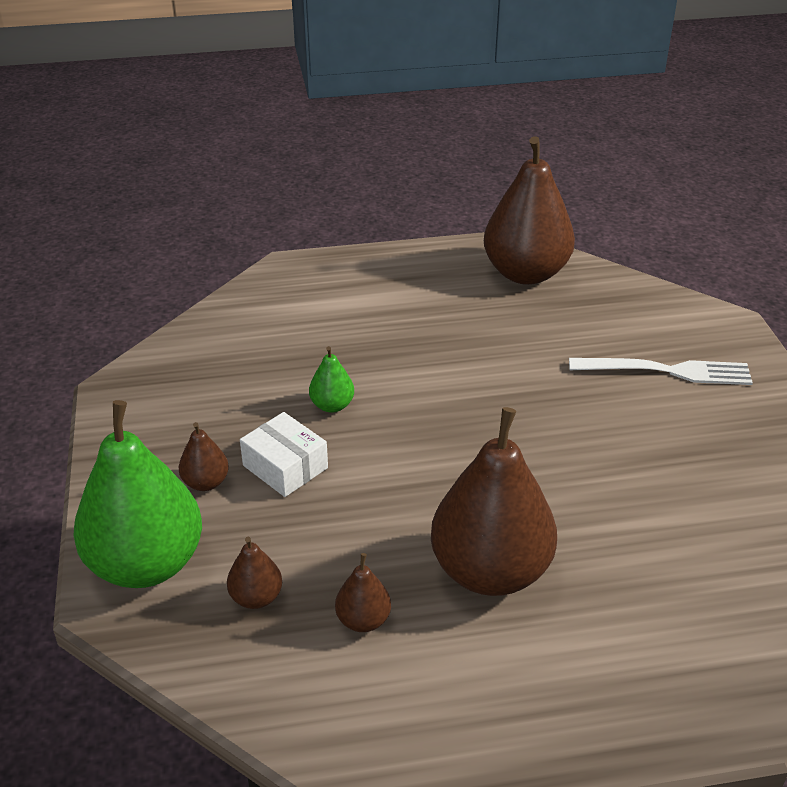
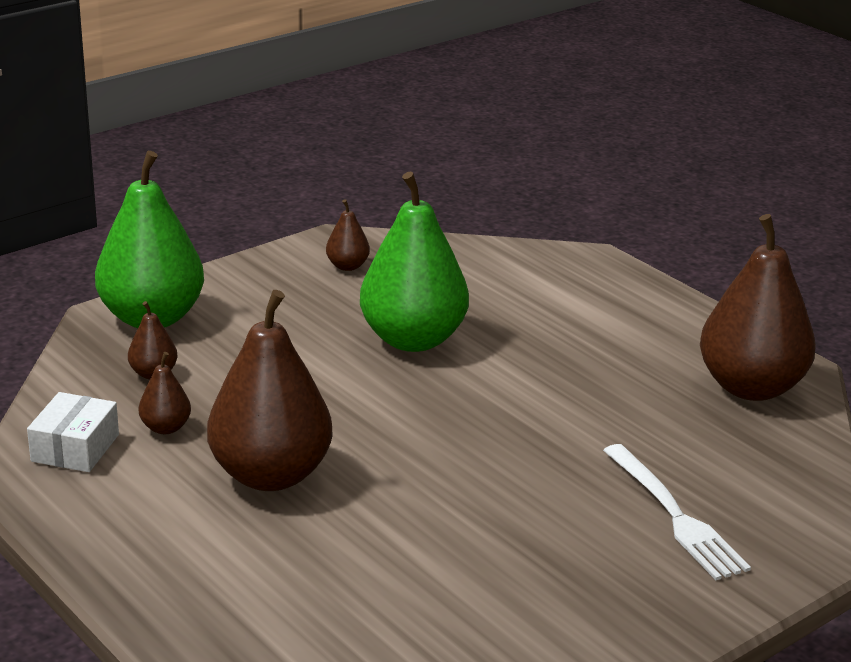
camera: 60 degrees right, 10 degrees down
brown pear [179,422,229,491] -> brown pear moved to [326,199,370,271]
white box [240,412,328,497] -> white box moved to [27,392,119,472]
green pear [309,346,354,413] -> green pear [360,172,469,352], size x2.30

